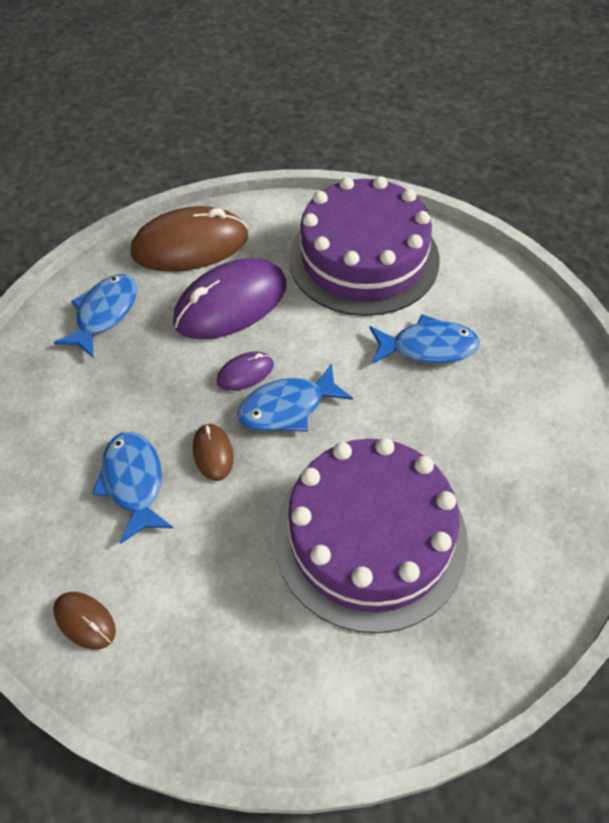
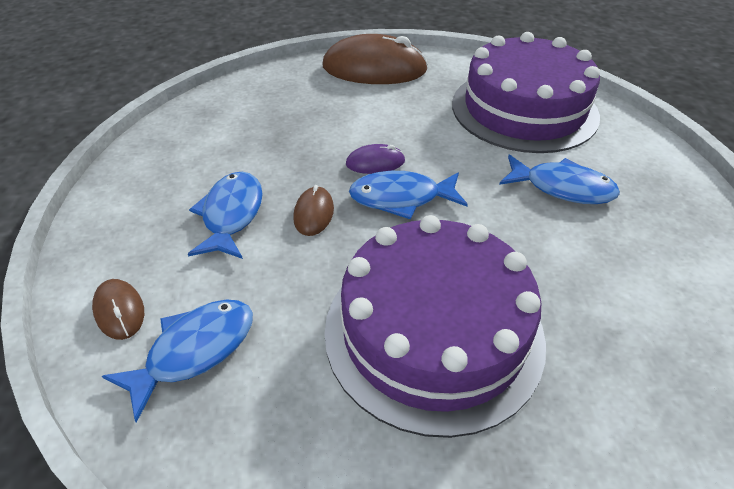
camera: 20 degrees right, 10 degrees down
blue fish [54,274,137,357] -> blue fish moved to [102,299,253,423]
purple mouse [173,258,286,339] -> none

